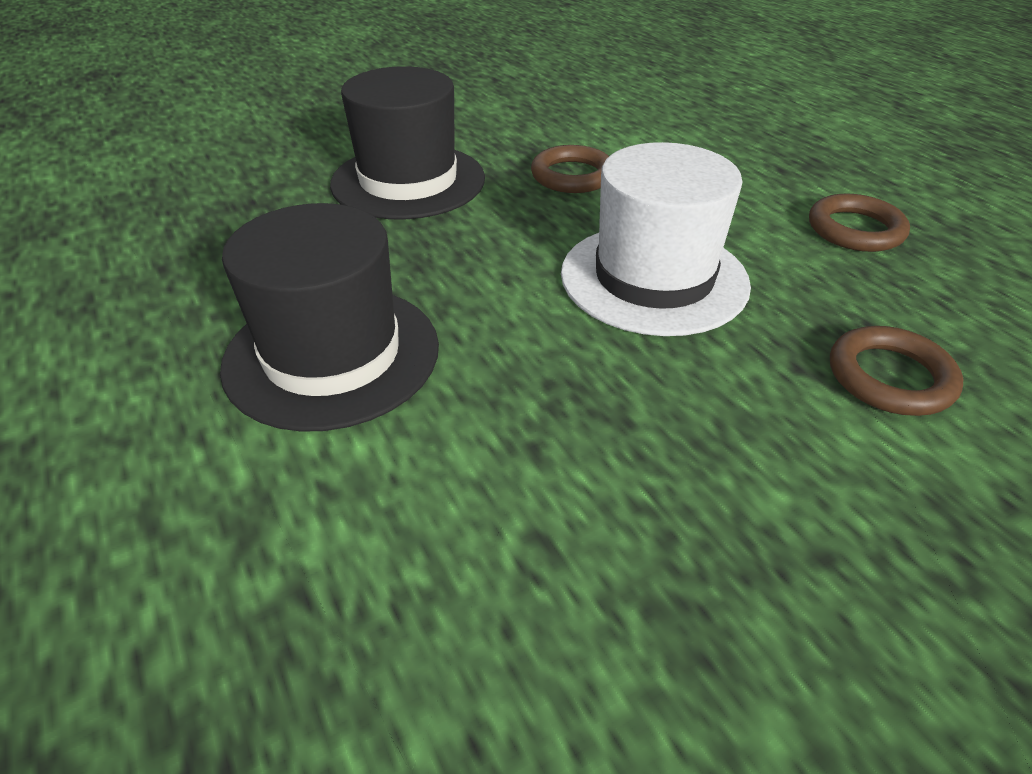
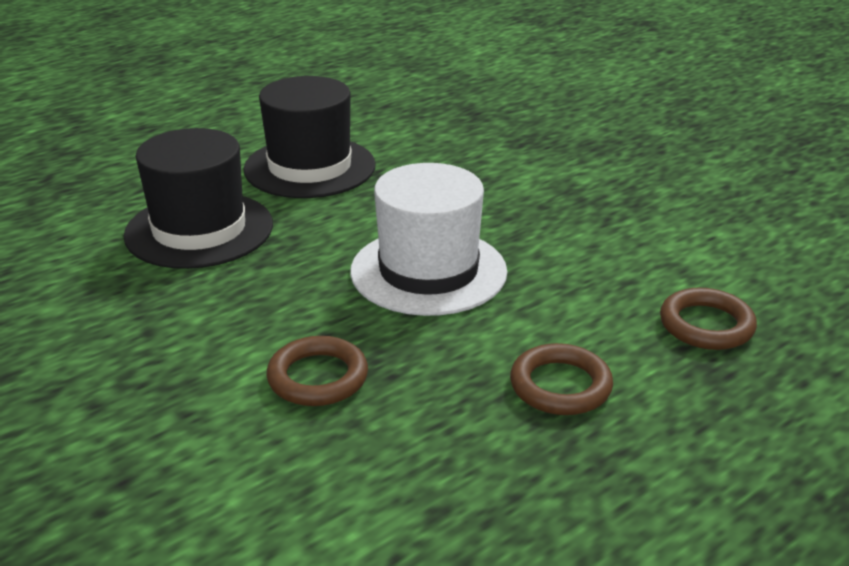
camera: 80 degrees right, 10 degrees down
black hat [330,66,485,220] -> black hat moved to [123,128,273,269]
brown ring [531,145,609,193] -> brown ring moved to [660,287,757,350]

